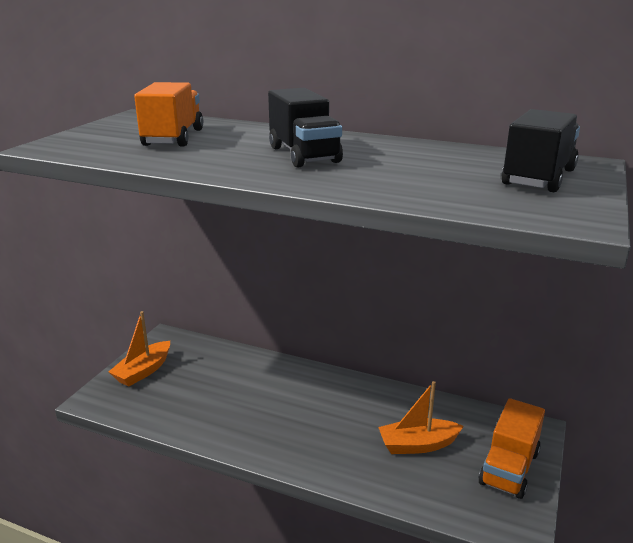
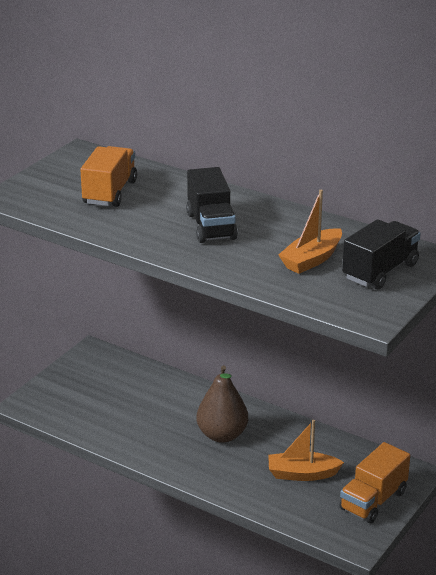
camera: 10 degrees right, 5 degrees up
orange boat [109,311,170,387] -> orange boat moved to [278,190,342,274]
none -> brown pear [197,365,248,443]

